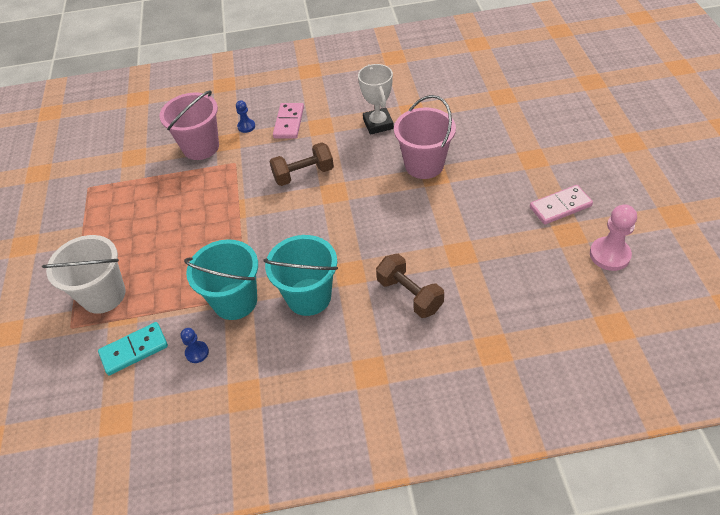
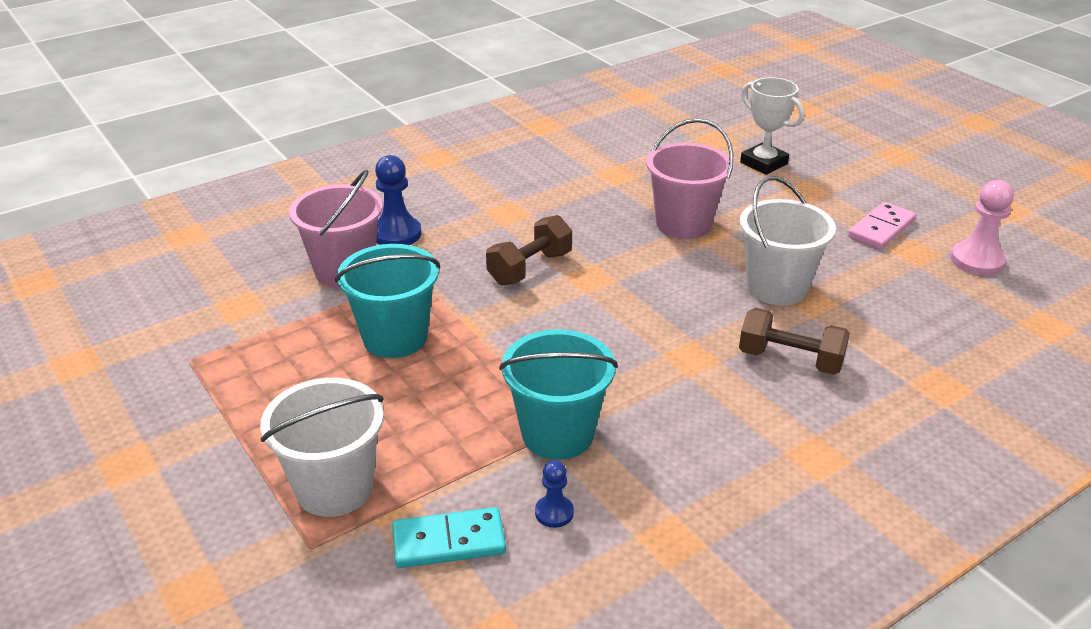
camera: 30 degrees left, 15 degrees down
turquoise domino [98,322,168,375] -> turquoise domino turned 45 degrees clockwise [392,507,506,568]
blue pawn [236,101,255,133] -> blue pawn [375,155,422,245], size x1.77
turquoise bucket [264,235,338,316] -> turquoise bucket moved to [335,244,440,358]
pink domino [273,103,304,139] -> none
white trophy [358,64,394,135] -> white trophy moved to [740,77,804,175]
none -> white bucket [740,176,836,305]

